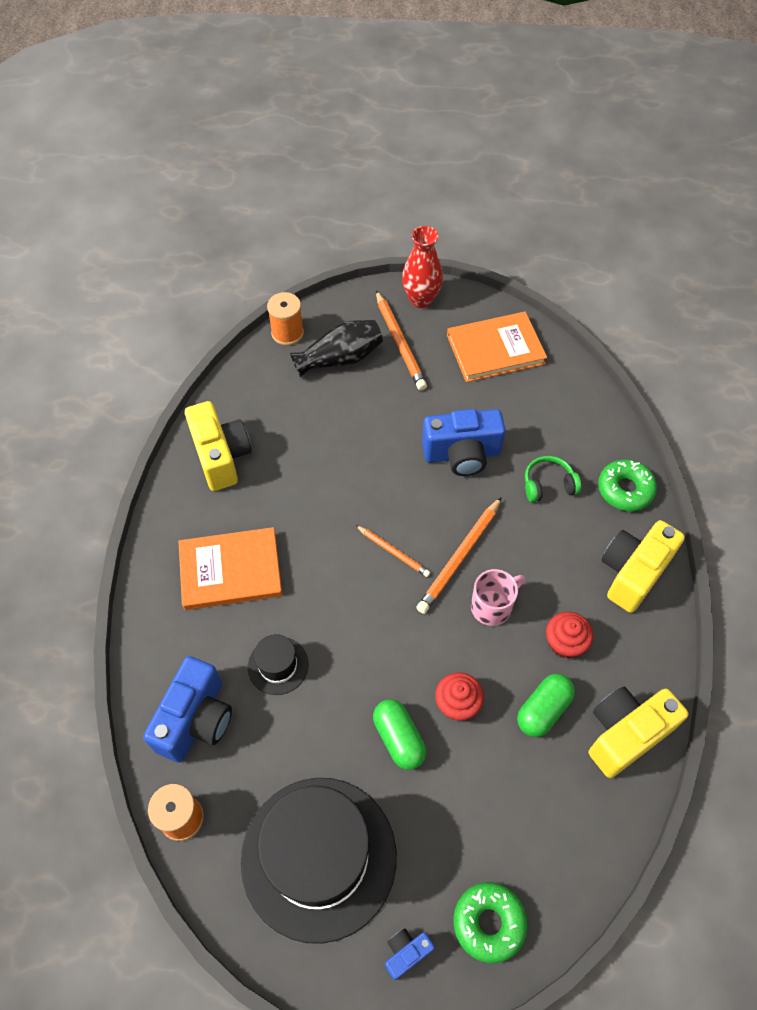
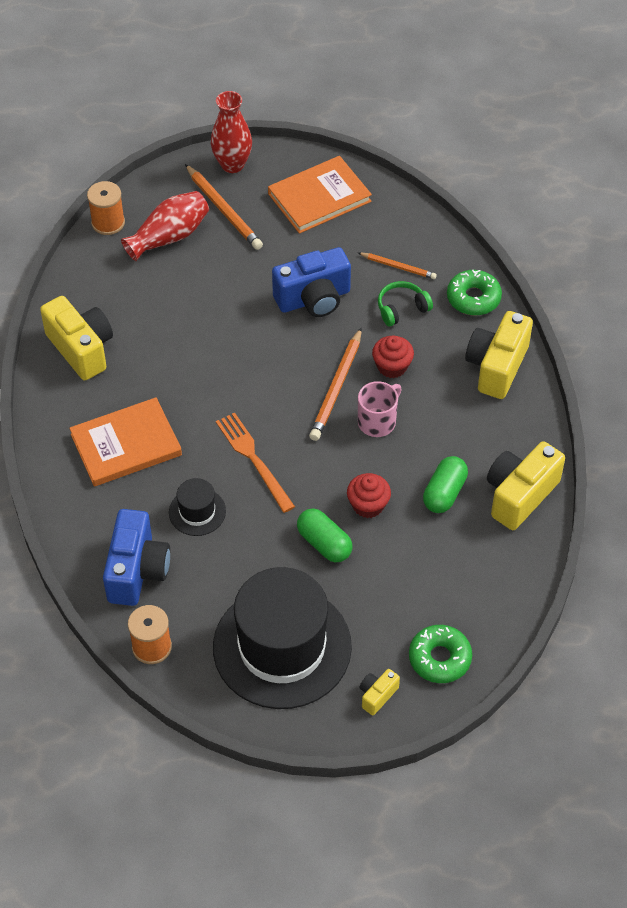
camera: 15 degrees left, 5 degrees down
black vase [290,320,383,378] -> red vase [121,191,209,261]
orange pencil [355,525,431,577] -> orange pencil moved to [358,253,437,279]
blue camera [385,929,435,980] -> yellow camera [360,669,400,715]
red cupcake [546,612,593,658] -> red cupcake moved to [372,336,414,378]
none -> orange fork [216,412,295,513]

